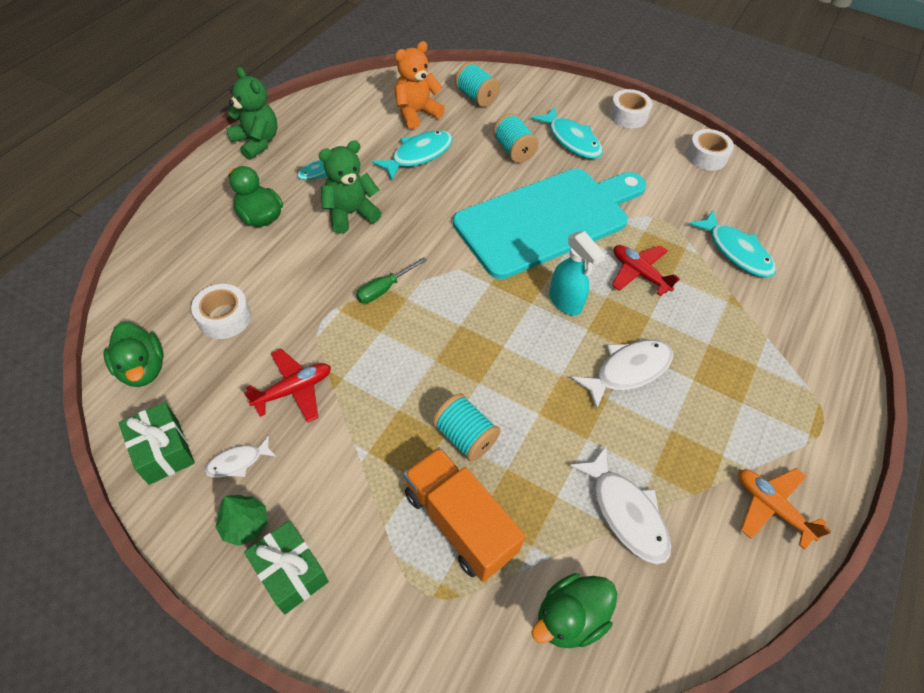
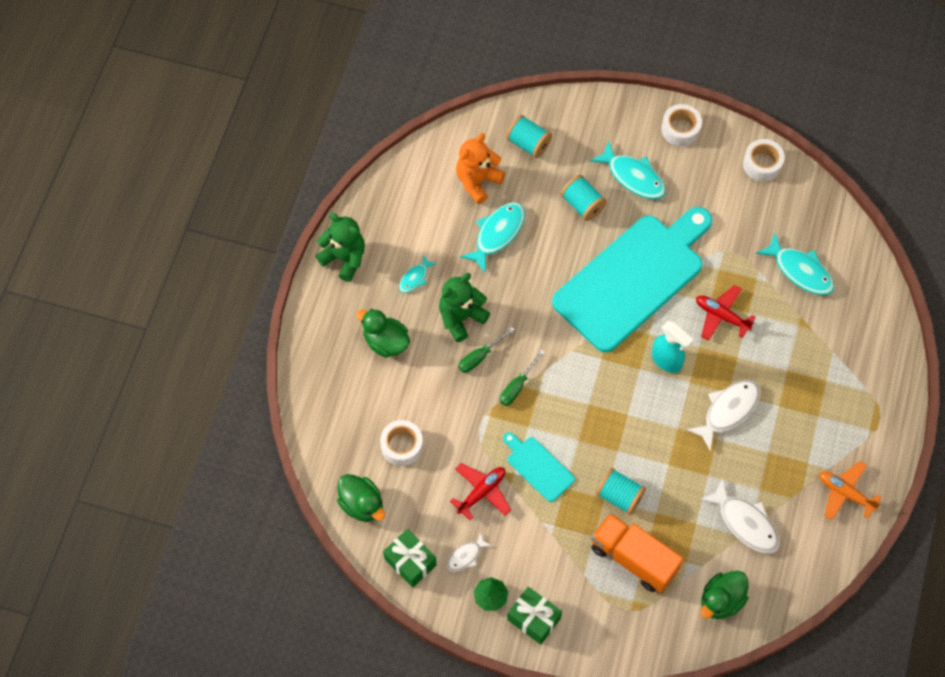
camera: 10 degrees left, 10 degrees up
none -> green screwdriver [458,327,515,373]
none -> turquoise cutting board [503,432,575,502]

